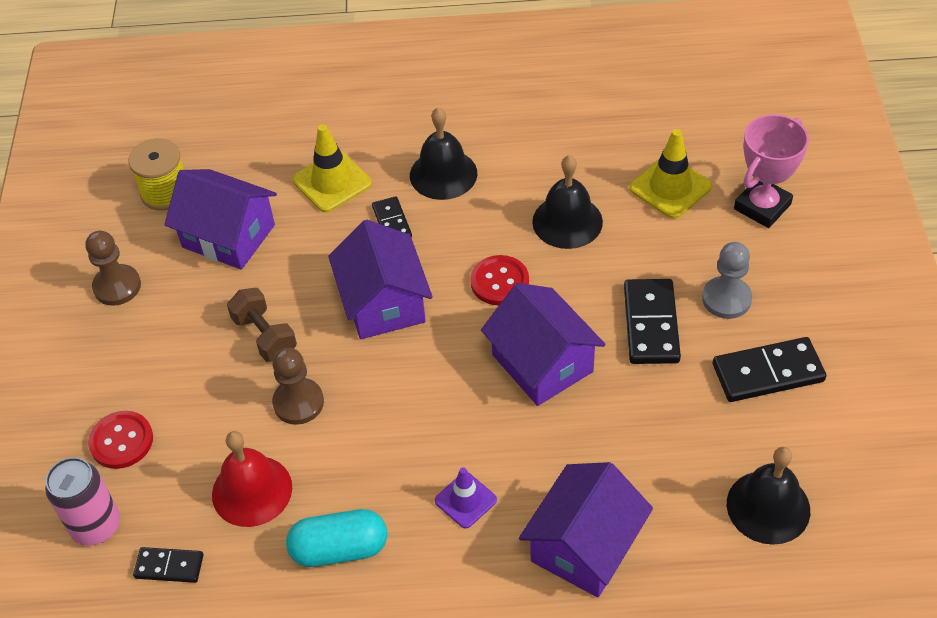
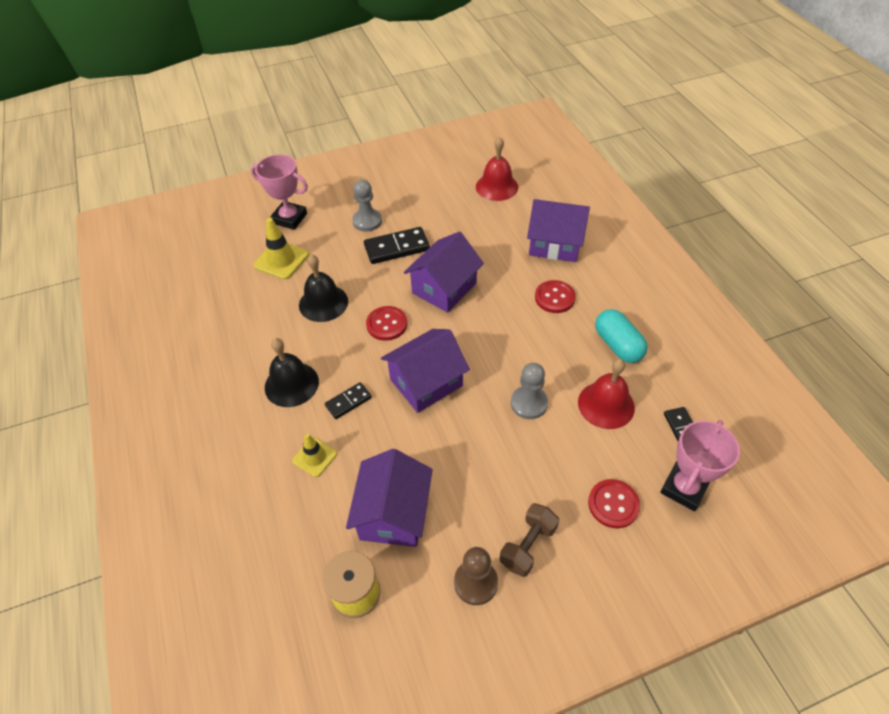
camera: 110 degrees left, 0 degrees up
pink can [45,457,120,546] -> pink trophy [660,420,740,511]
brown dumbbell [227,288,297,362] -> brown dumbbell moved to [500,503,559,577]
brown pawn [272,348,324,425] -> grey pawn [511,363,548,419]
yellow traffic cone [293,124,372,213] -> yellow traffic cone [292,433,337,477], size x0.64
purple traffic cone [435,467,497,529] -> red button [535,280,576,313]
black domino [713,337,826,402] -> none
black bell [727,447,810,545] -> red bell [476,136,518,201]

